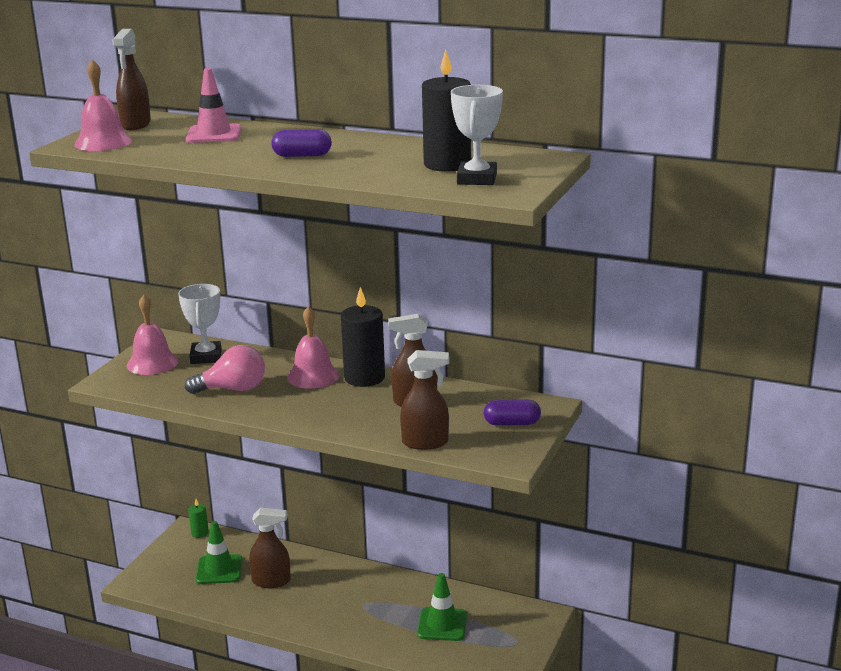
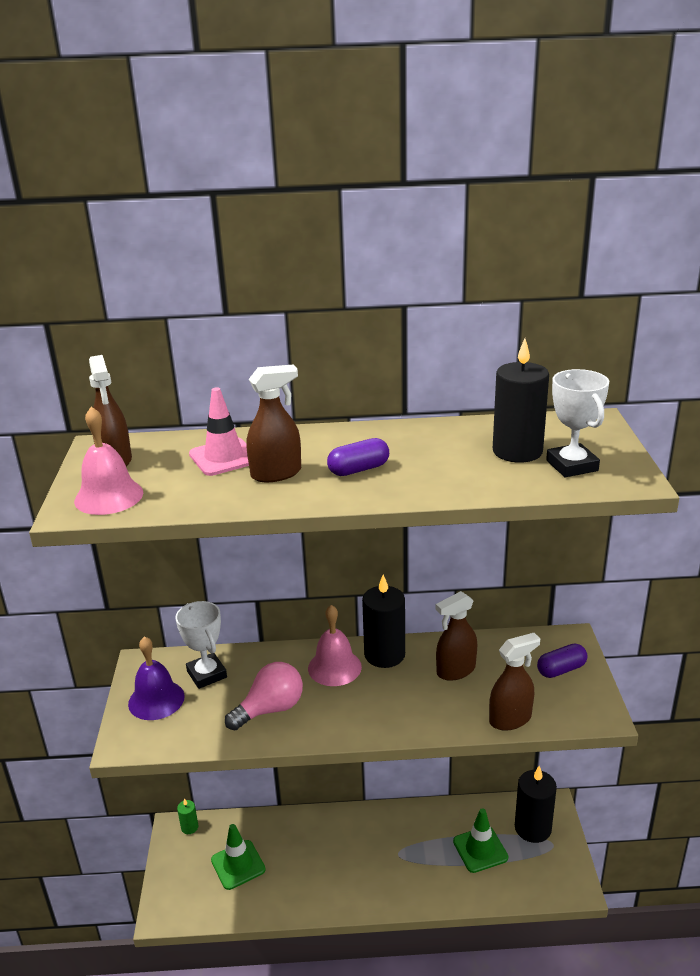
camera: 25 degrees left, 5 degrees up
pink bell [126,295,178,375] -> purple bell [128,636,185,720]
brown spray bottle [249,508,291,588] -> brown spray bottle moved to [246,365,301,482]
none -> black candle [515,766,557,843]

